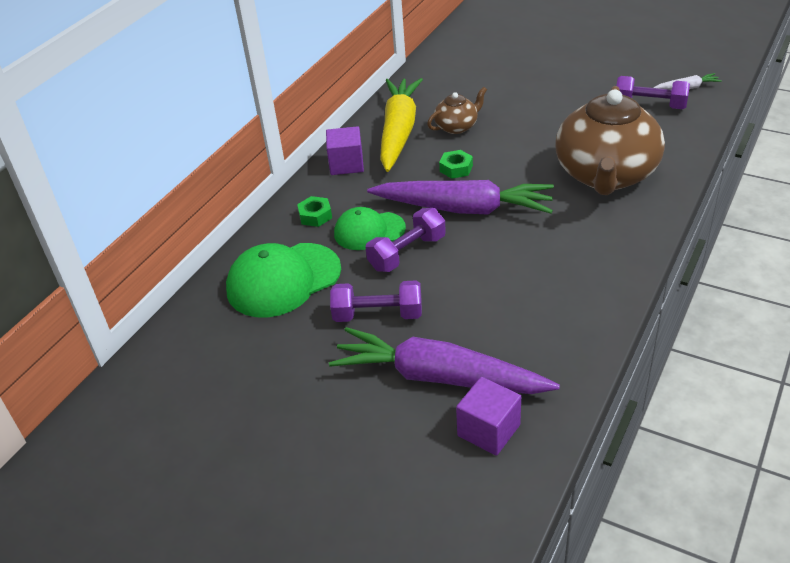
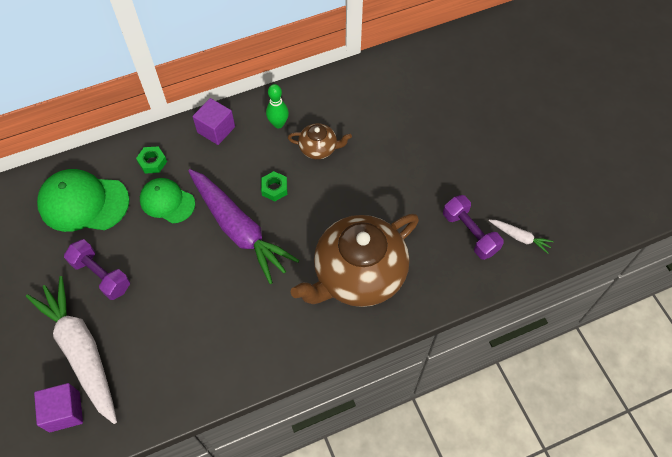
camera: 35 degrees right, 20 degrees up
purple carrot [329,327,560,394] -> white carrot [26,276,117,424]
purple dumbbell [366,208,446,272] -> none
yellow carrot [380,78,423,172] -> green bowling pin [266,84,289,128]

